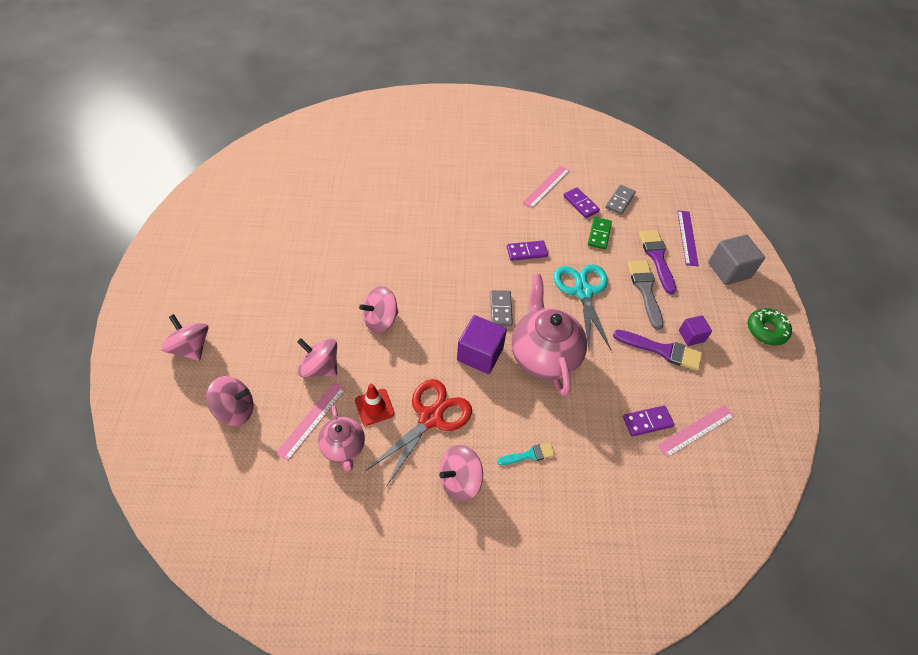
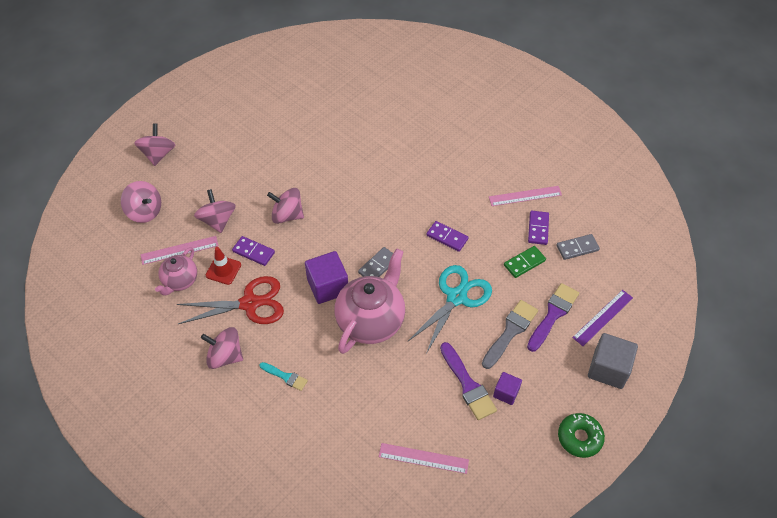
camera: 45 degrees right, 0 degrees up
purple domino [623,405,674,436] -> purple domino moved to [232,236,275,266]

